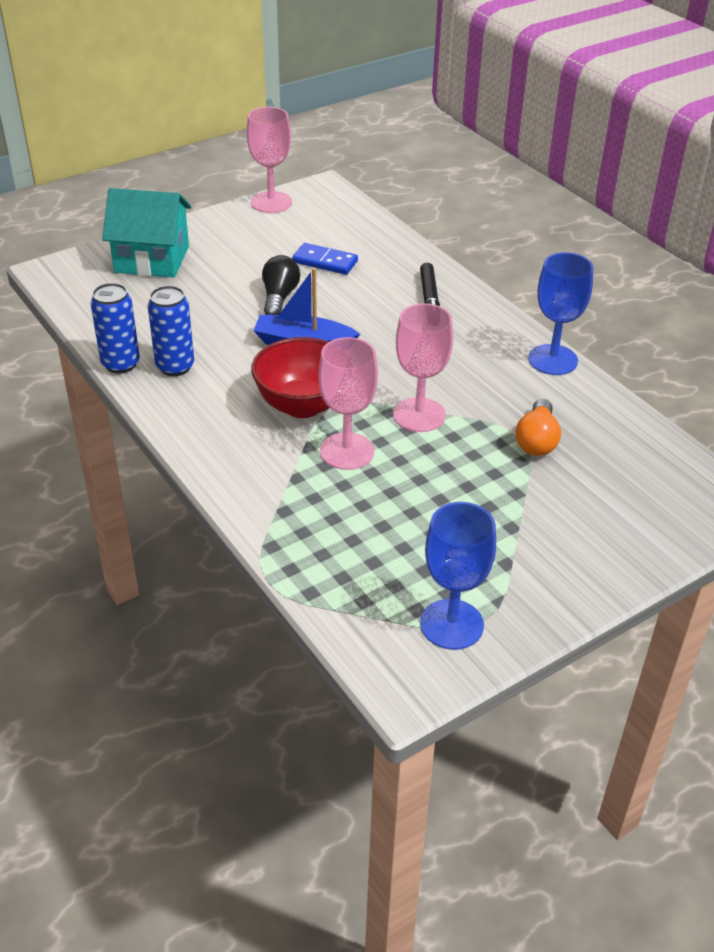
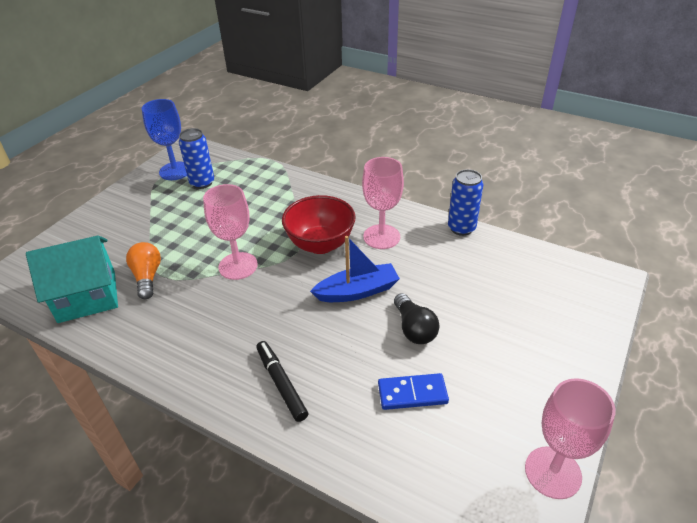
camera: 155 degrees right, 0 degrees up
turquoise house [102,188,191,277] -> turquoise house moved to [26,235,118,323]
blue can [148,286,194,376] -> blue can moved to [179,128,214,189]
pink goblet [318,337,378,470] -> pink goblet moved to [362,157,404,249]
blue goblet [528,252,593,375] -> none

